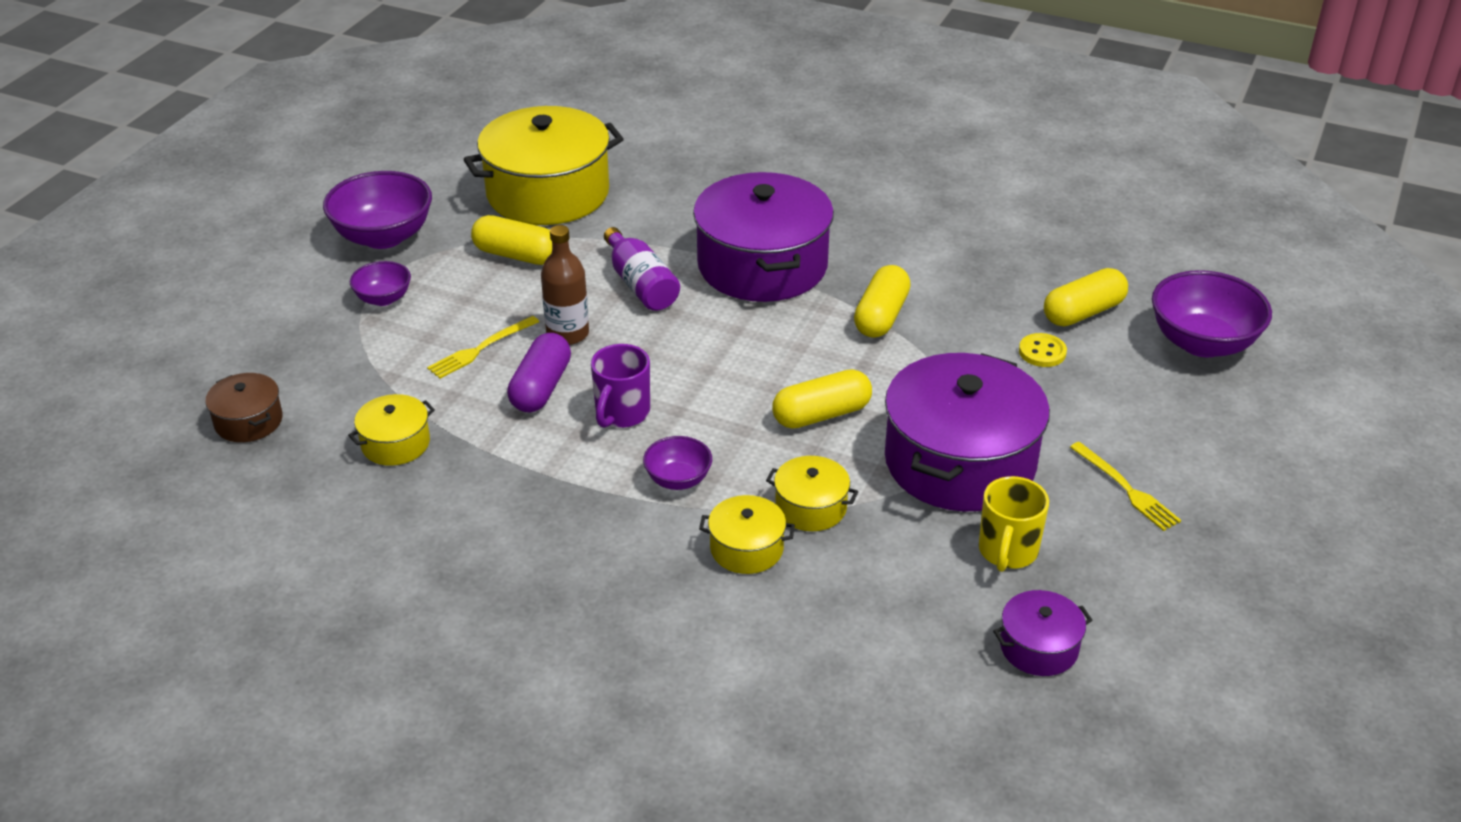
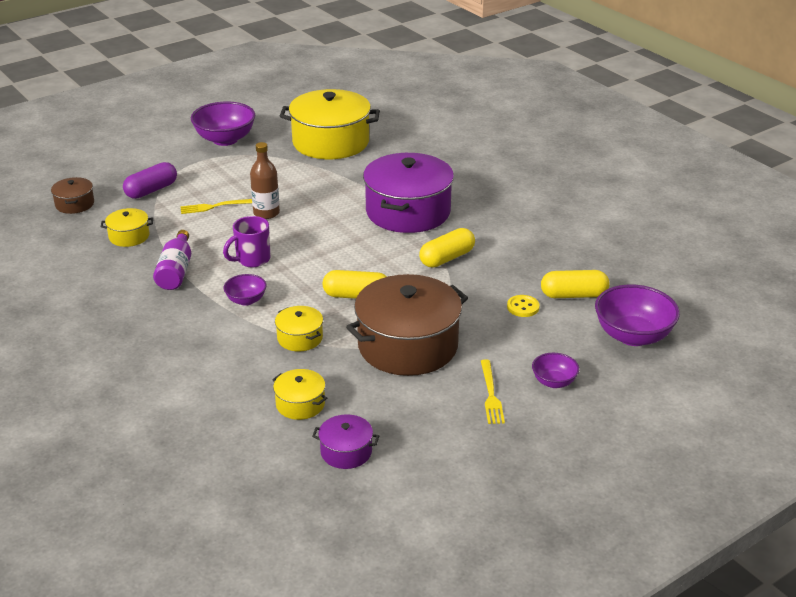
camera: 30 degrees right, 5 degrees down
purple bowl [350,261,411,306] -> purple bowl moved to [532,353,579,388]
yellow capsule [471,215,552,265] -> none
purple capsule [507,333,571,413] -> purple capsule moved to [123,162,177,199]
purple bottle [604,227,680,311] -> purple bottle moved to [153,230,191,290]
yellow pot [699,495,795,574] -> yellow pot moved to [272,369,327,420]
purple pot [885,353,1050,511] -> brown pot [346,274,468,376]
yellow mug [979,476,1049,572] -> none

